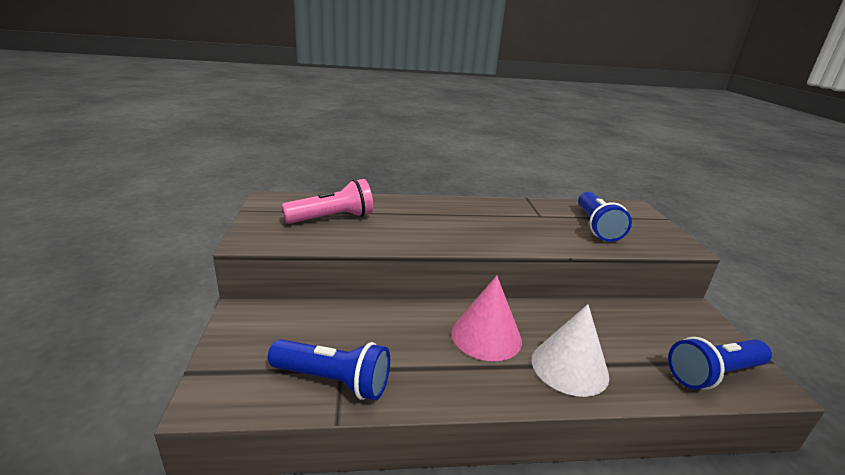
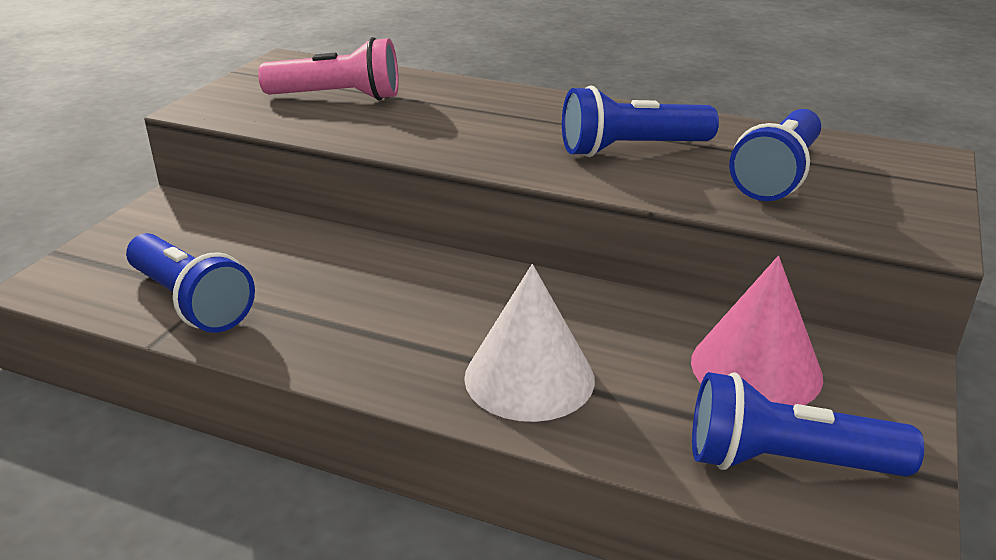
camera: 30 degrees right, 5 degrees up
pink cone [451,275,522,361] -> pink cone moved to [691,256,823,405]
none -> blue flashlight [562,86,719,157]

